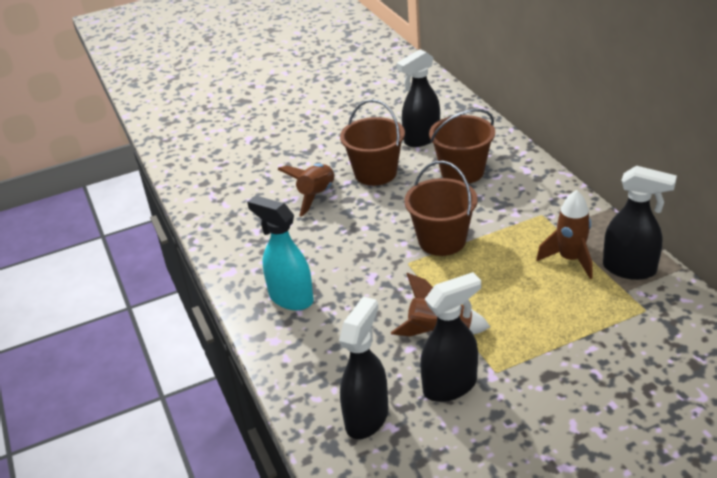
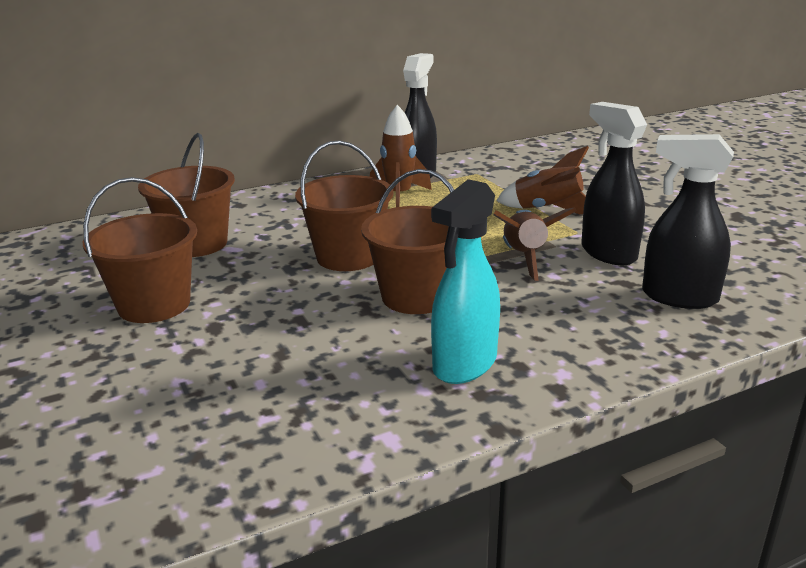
camera: 95 degrees left, 10 degrees down
brown rocket [277,164,335,217] -> brown rocket moved to [496,146,589,214]
black spray bottle [397,49,440,147] -> none
none -> brown bucket [361,169,454,314]

